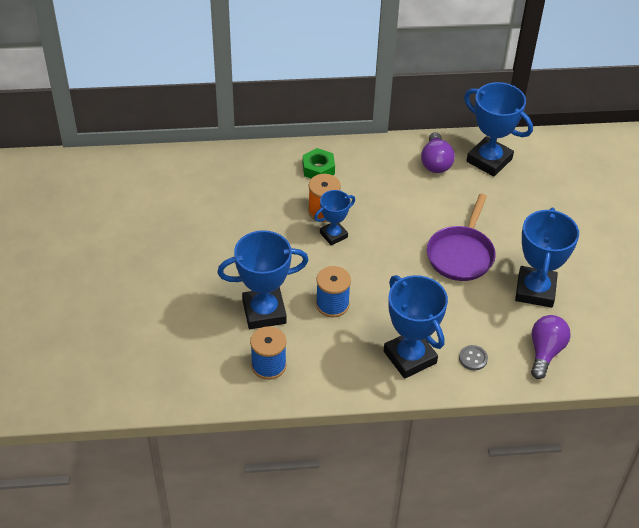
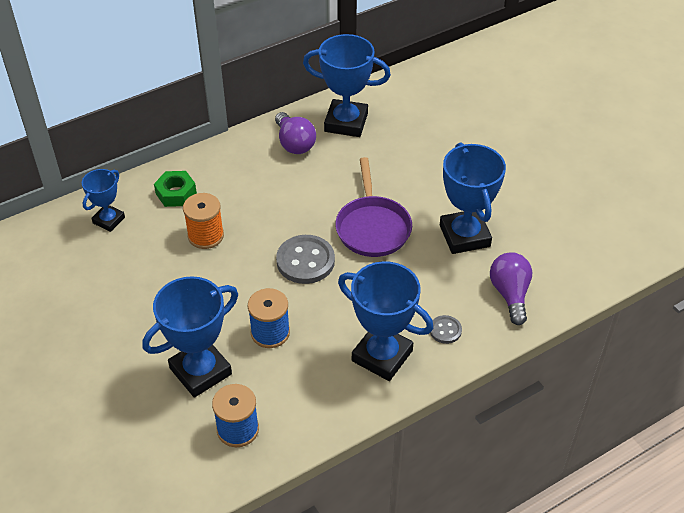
camera: 25 degrees left, 0 degrees up
blue trophy [314,190,355,245] -> blue trophy moved to [82,169,125,232]
none -> grey button [276,235,335,284]

